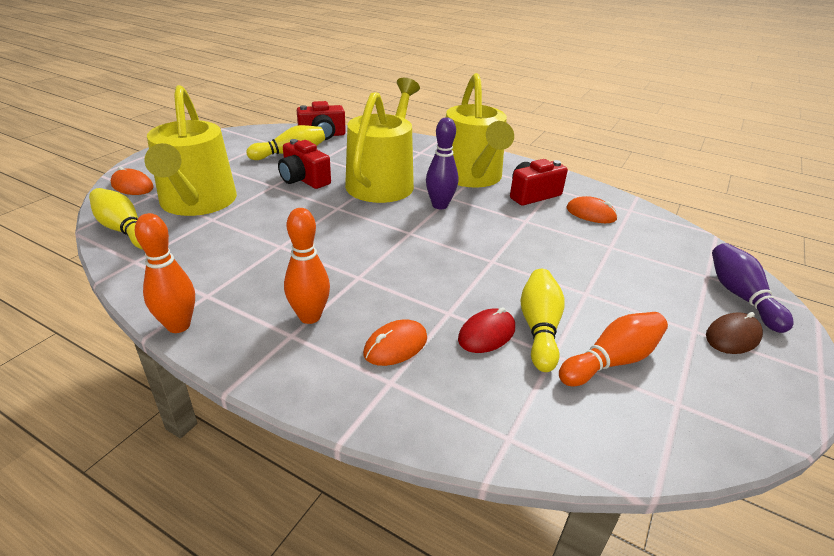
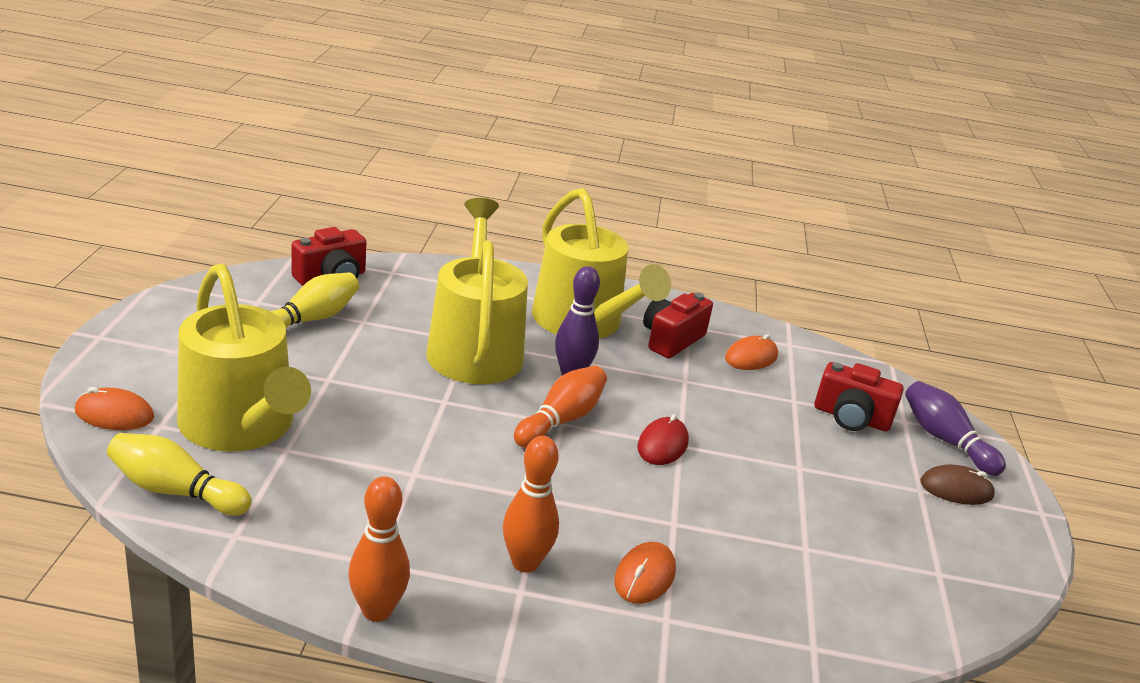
camera: 25 degrees left, 5 degrees down
red camera [278,139,331,189] -> red camera moved to [814,362,904,431]
red mouse [458,307,515,353] -> red mouse moved to [637,414,689,465]
yellow bowling pin [520,269,565,372] -> none
orange bowling pin [559,312,668,386] -> orange bowling pin moved to [514,366,607,448]
orange mouse [566,196,618,223] -> orange mouse turned 45 degrees counterclockwise [725,334,778,370]
brown mouse [706,312,763,354] -> brown mouse turned 60 degrees clockwise [920,464,995,505]

